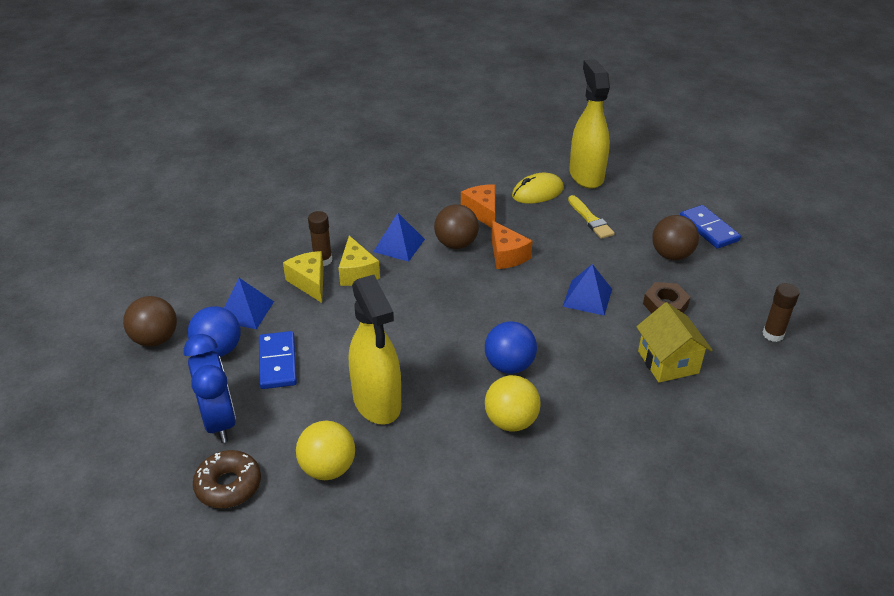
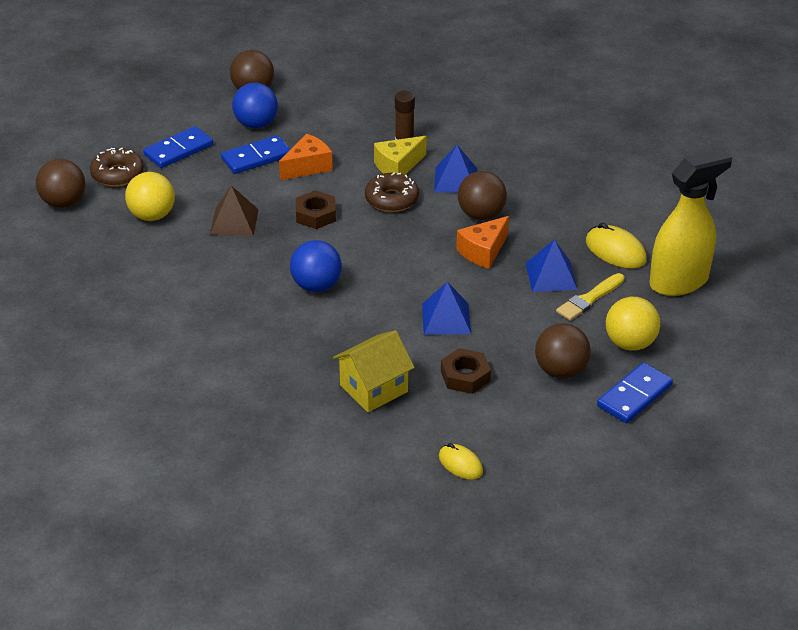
camera: 70 degrees right, 0 degrees up
blue clock [184,334,236,443] -> blue domino [143,126,213,168]
blue pyramid [224,278,274,329] -> blue pyramid moved to [526,239,578,292]
yellow cheese [283,251,324,303] -> none
yellow spray bottle [349,275,401,425] -> brown pyramid [210,186,259,236]
orange cheese [461,184,495,228] -> orange cheese moved to [279,134,333,180]
yellow ball [485,375,541,432] -> yellow ball moved to [606,297,660,351]
brown glue stick [762,283,800,342] -> yellow mouse [439,443,483,480]
none -> brown ball [36,159,85,208]
none -> brown nut [296,191,336,229]
none -> brown donut [365,173,419,212]

